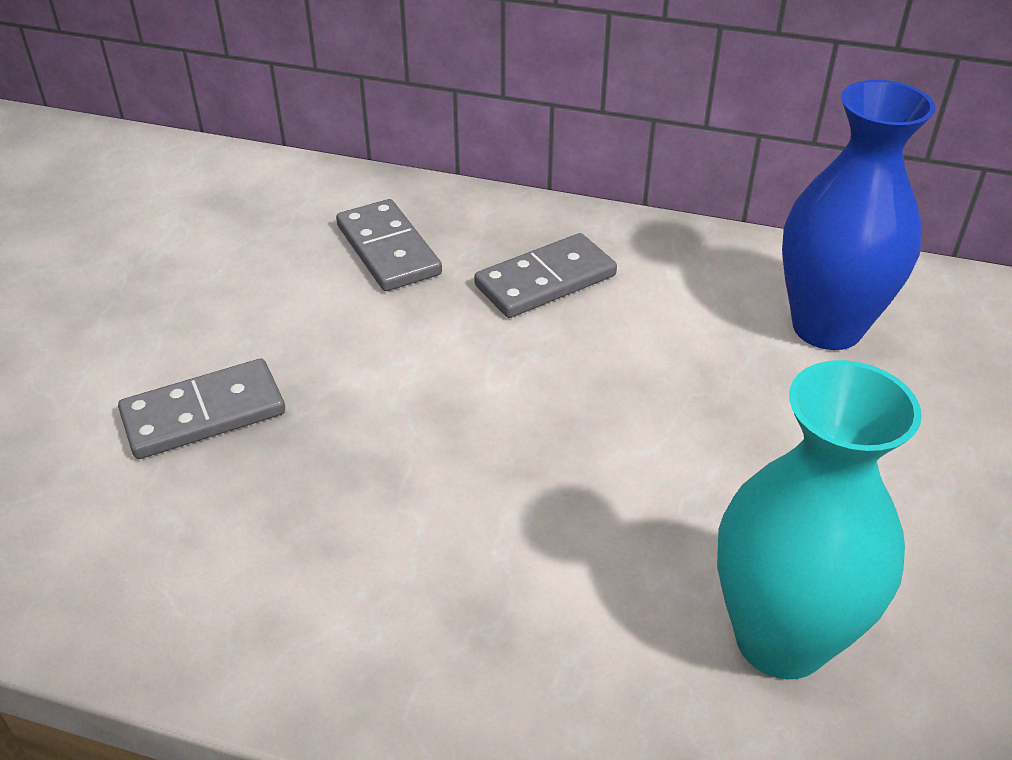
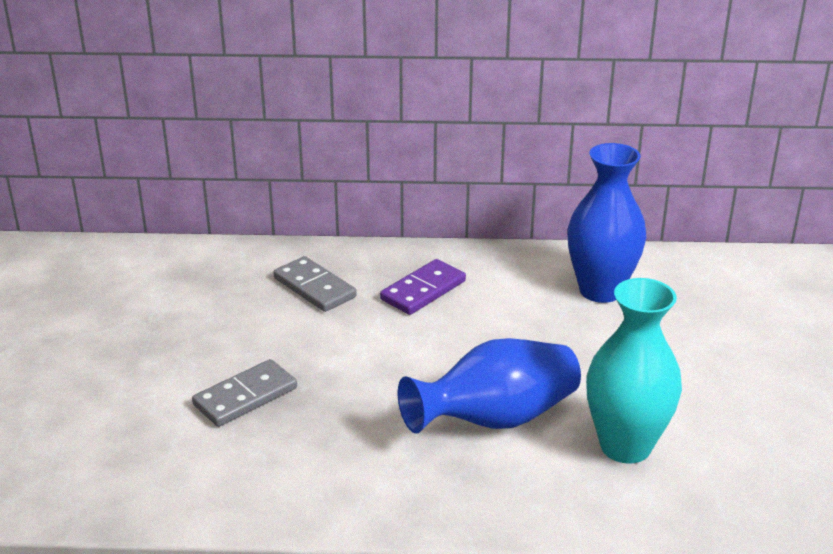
camera: 15 degrees left, 10 degrees down
grey domino [474,233,617,318] -> purple domino [380,259,466,315]
none -> blue vase [398,338,581,434]

